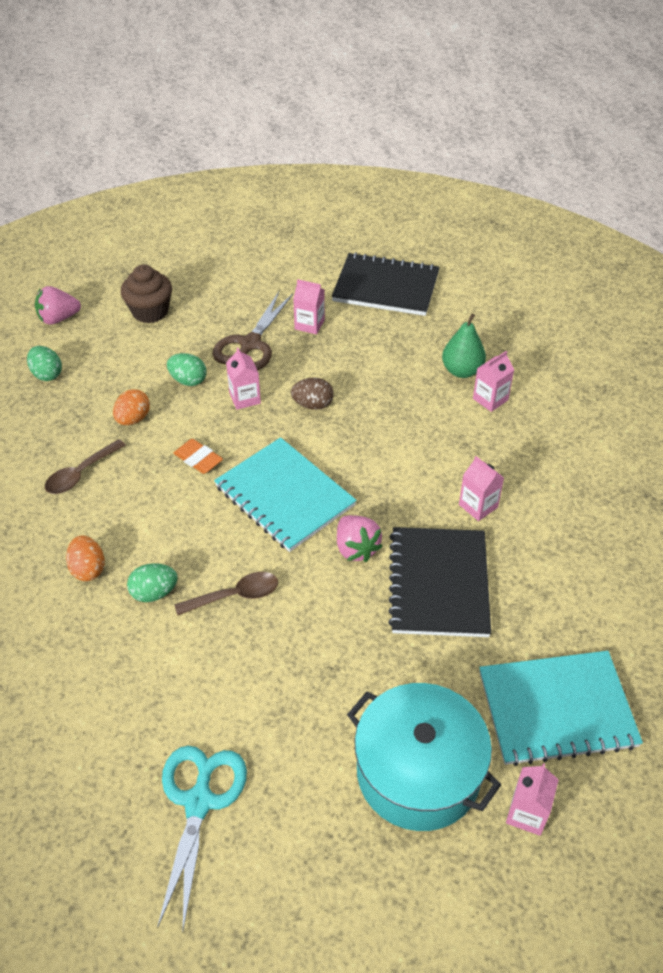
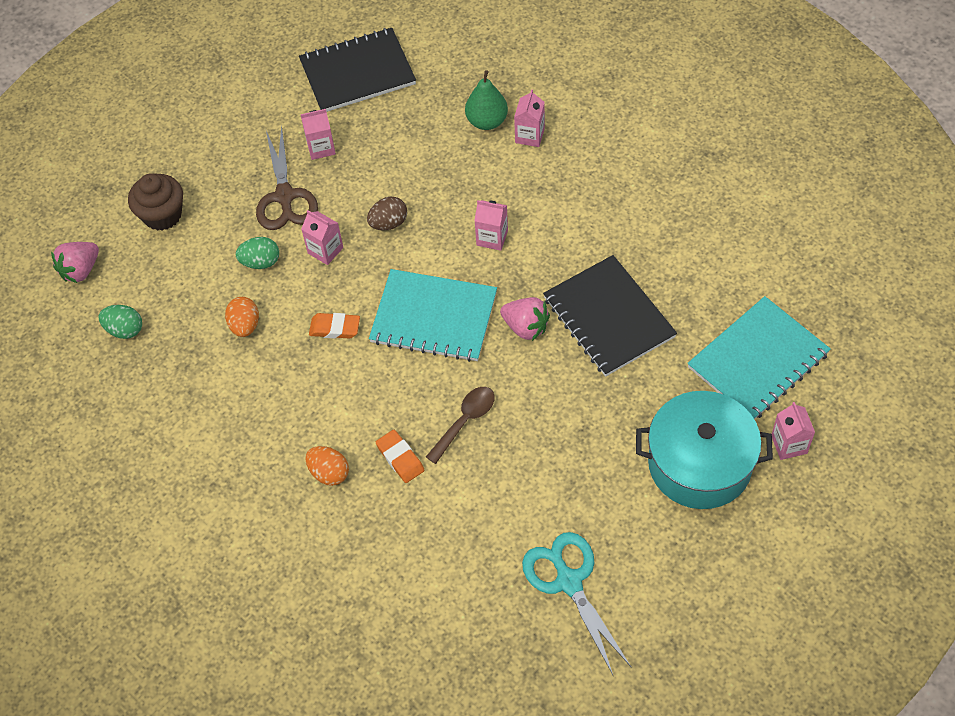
camera: 30 degrees left, 10 degrees up
brown spoon [45,439,126,494] -> none
green egg [127,563,178,602] -> orange eraser [376,430,424,483]
pink carton [459,456,504,521] -> pink carton moved to [474,200,508,251]

